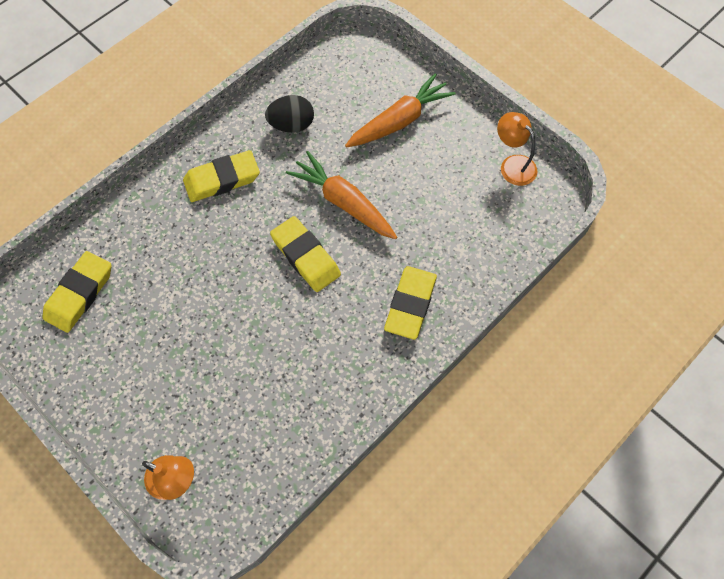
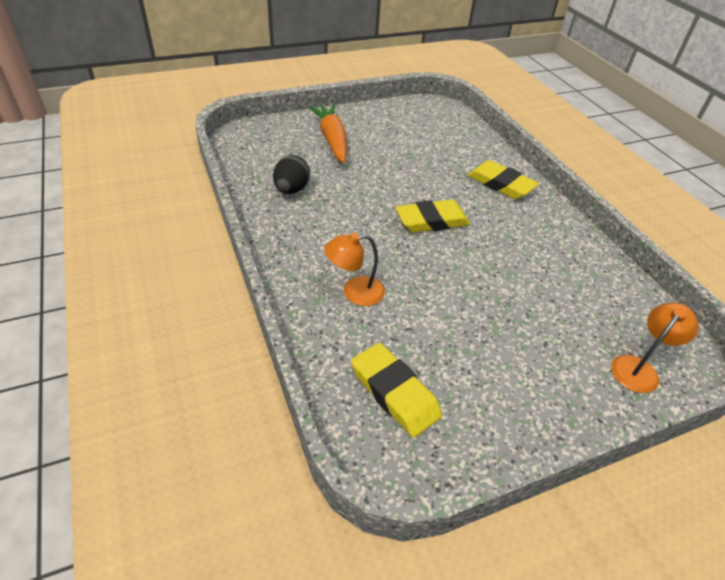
camera: 70 degrees left, 20 degrees down
yellow eraser [183,150,260,202] -> none
orange carrot [286,151,397,239] -> none
orange lamp [497,112,537,186] -> orange lamp moved to [324,232,385,306]

